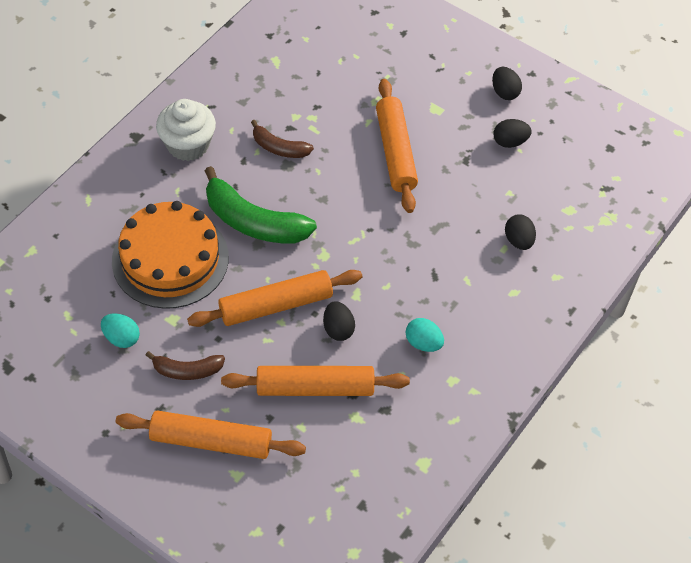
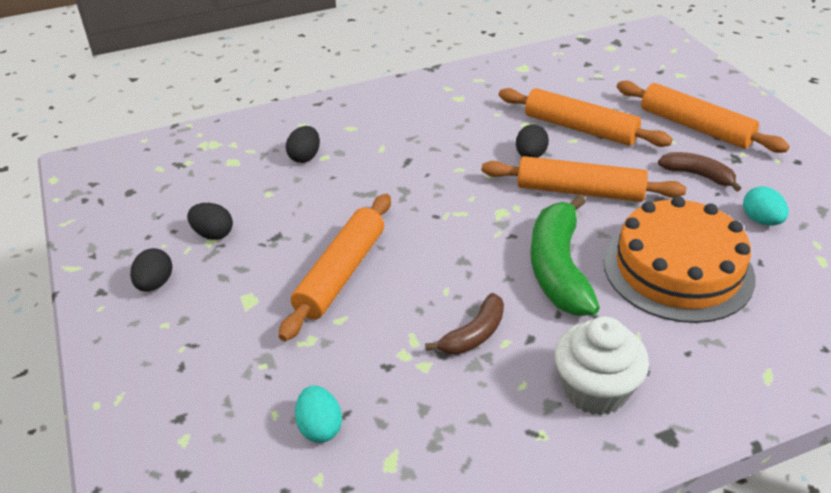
camera: 145 degrees left, 15 degrees down
green banana [205,166,317,244] -> green banana turned 150 degrees counterclockwise [531,195,600,316]
brown banana [251,120,314,158] -> brown banana turned 75 degrees clockwise [425,293,504,355]
turquoise egg [406,318,444,352] -> turquoise egg moved to [295,385,342,443]

